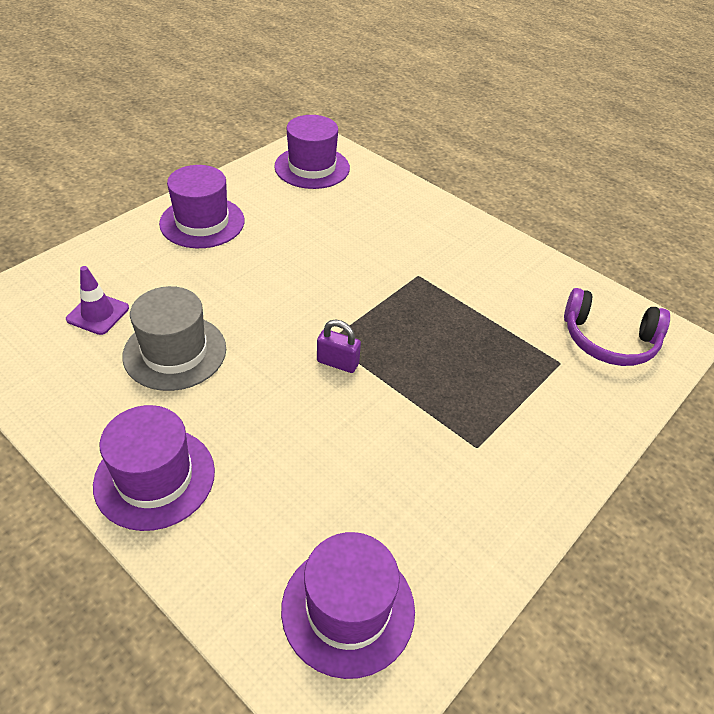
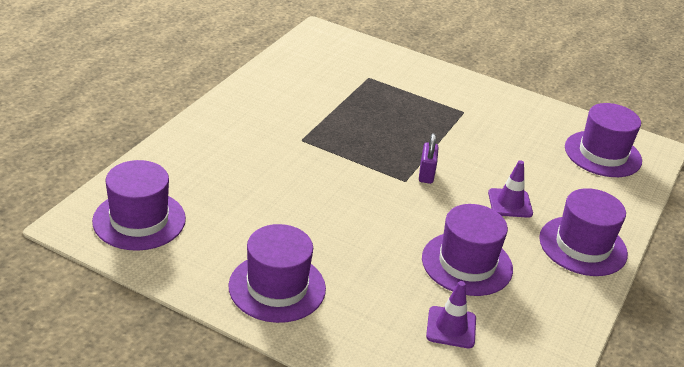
camera: 105 degrees left, 10 degrees down
grey hat [122,286,226,391] -> purple hat [422,204,513,296]
purple headphones [564,288,670,366] -> none
none -> purple traffic cone [488,160,533,218]

